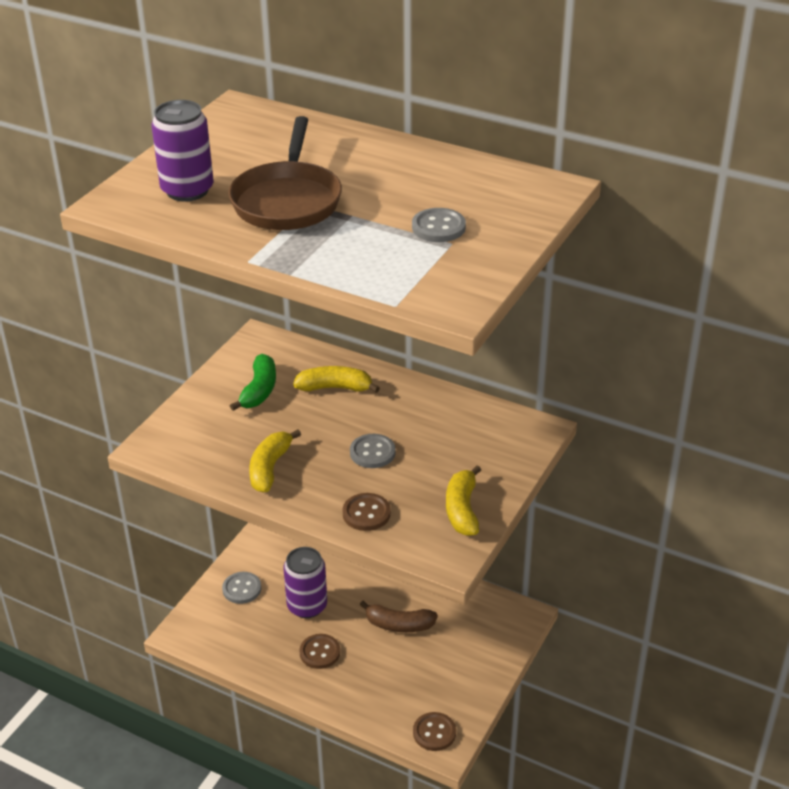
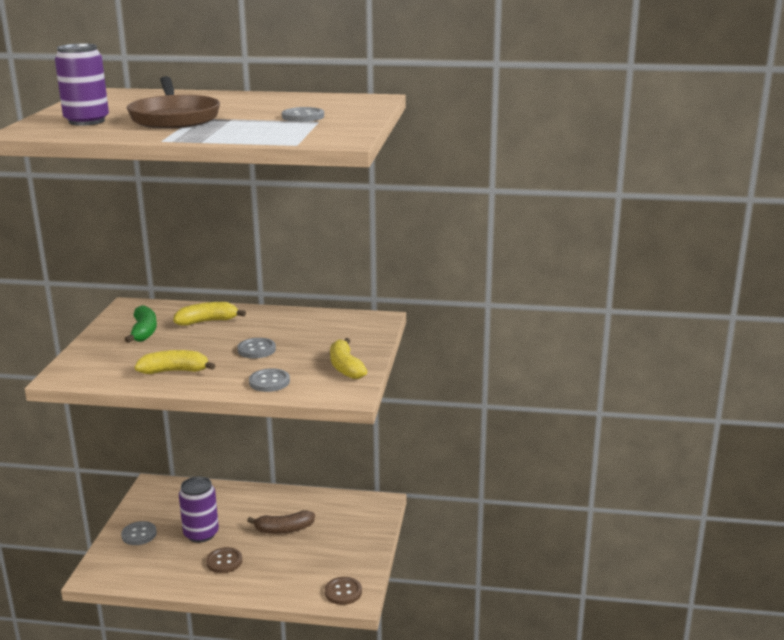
camera: 20 degrees left, 15 degrees down
yellow banana [249,429,301,492] -> yellow banana turned 90 degrees clockwise [135,350,216,374]
brown button [342,493,391,531] -> grey button [249,368,290,392]

